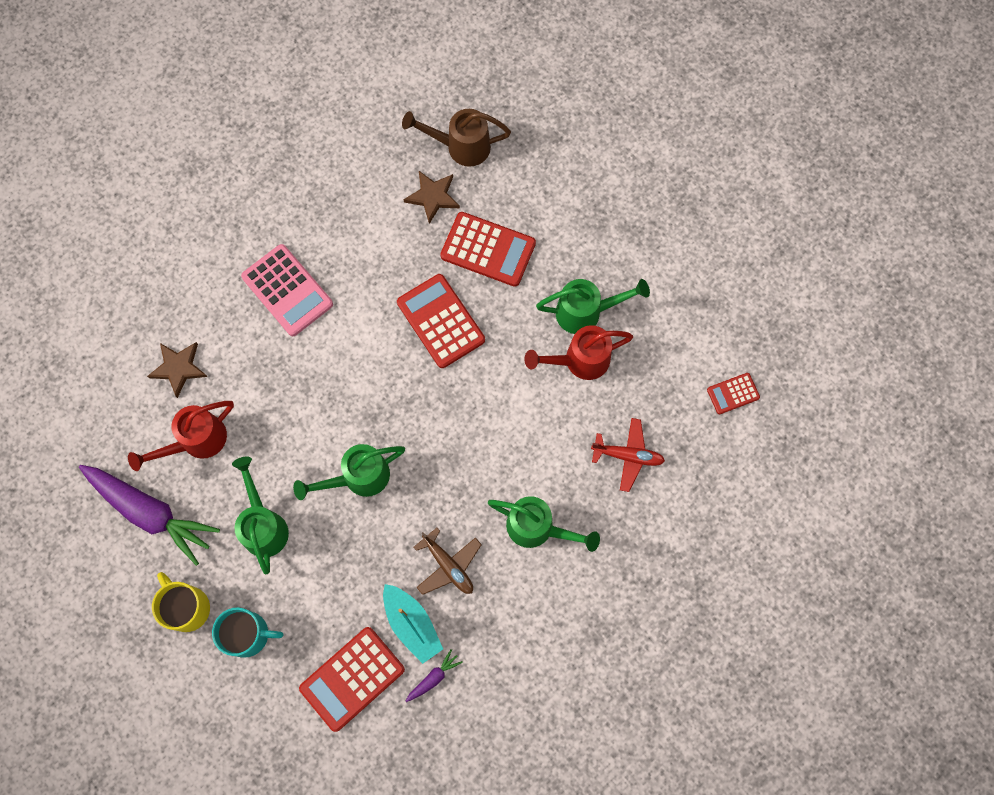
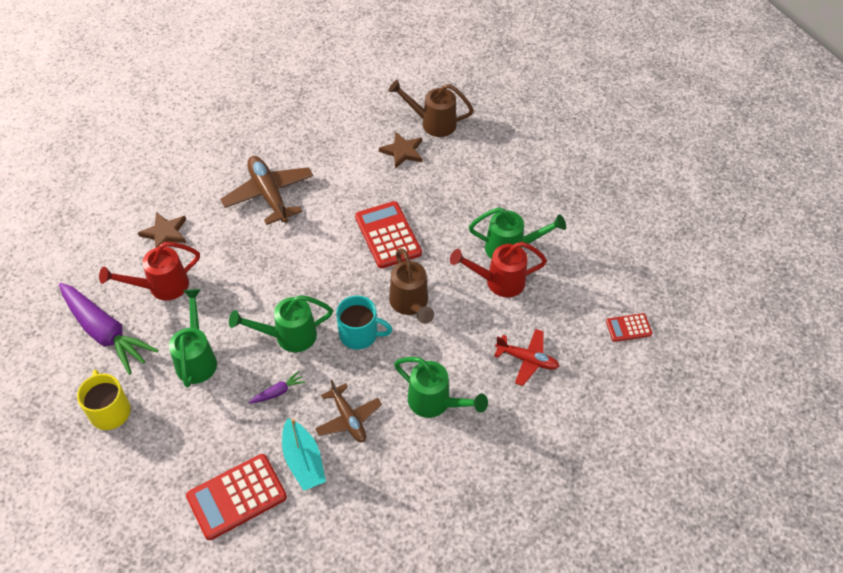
camera: 10 degrees right, 20 degrees down
turquoise mug [212,607,283,658] -> turquoise mug moved to [336,295,392,349]
pink calculator [241,244,333,336] -> brown plane [221,156,313,225]
purple carrot [406,649,463,702] -> purple carrot moved to [248,371,306,403]
red calculator [440,212,536,287] -> none
none -> brown watering can [389,248,434,324]

